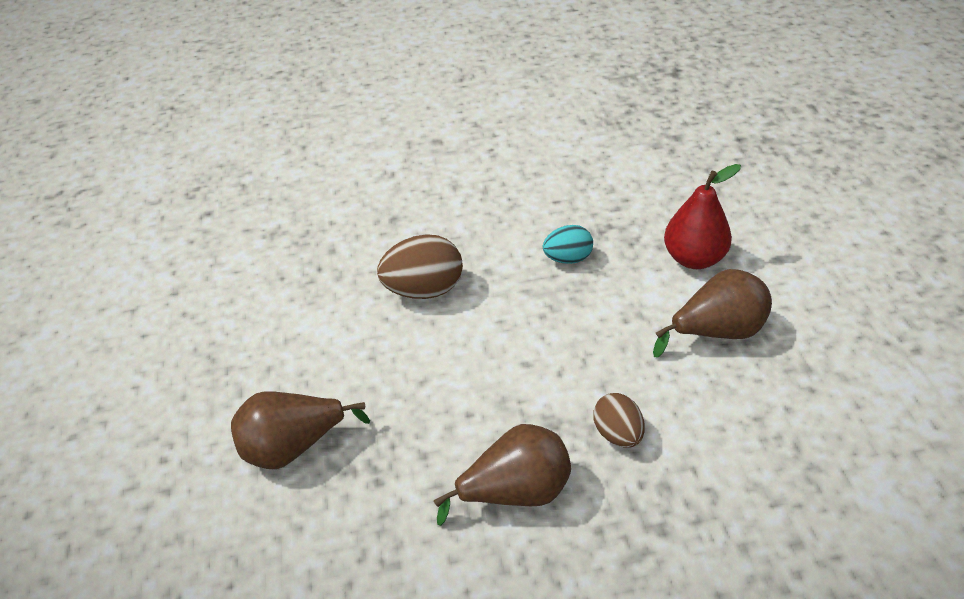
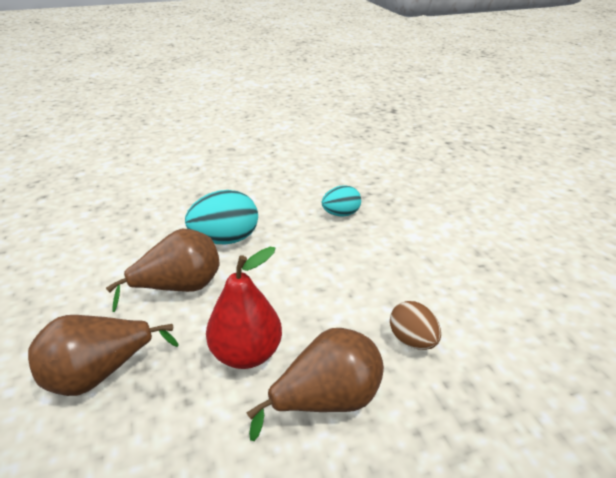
camera: 10 degrees left, 10 degrees down
brown egg [377,234,463,299] -> turquoise egg [185,190,258,244]
brown pear [653,269,772,358] -> brown pear moved to [106,229,219,312]
red pear [664,164,741,269] -> red pear moved to [206,247,282,369]

